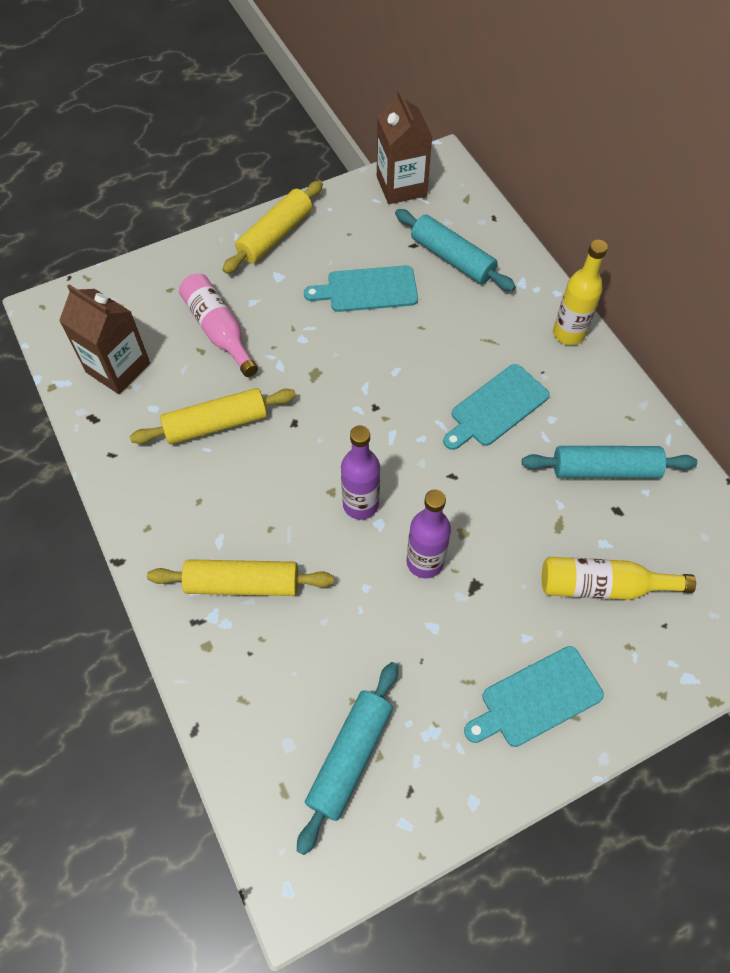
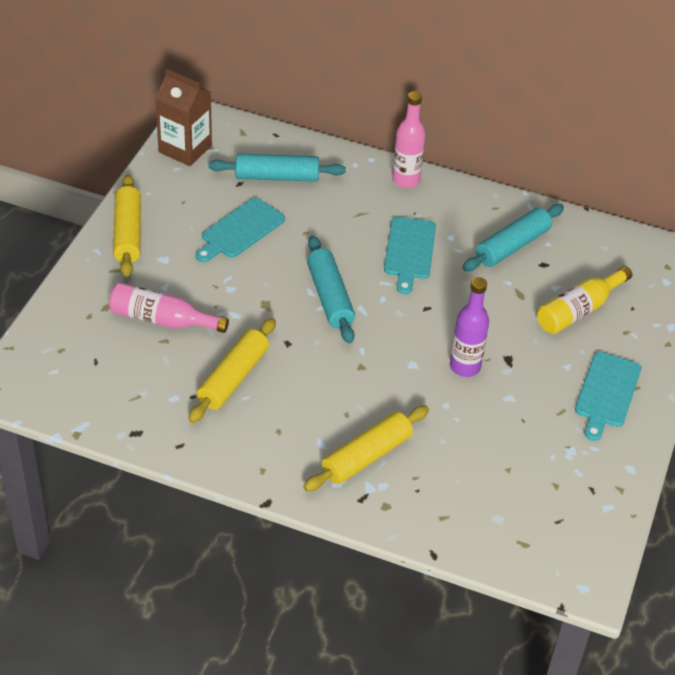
camera: 45 degrees left, 15 degrees down
brown carton [59,284,150,394] -> none
turquoise rolling pin [297,662,398,855] -> turquoise rolling pin moved to [307,236,355,343]
purple bottle [341,425,380,520] -> none
yellow bottle [553,240,608,345] -> pink bottle [392,91,425,188]

